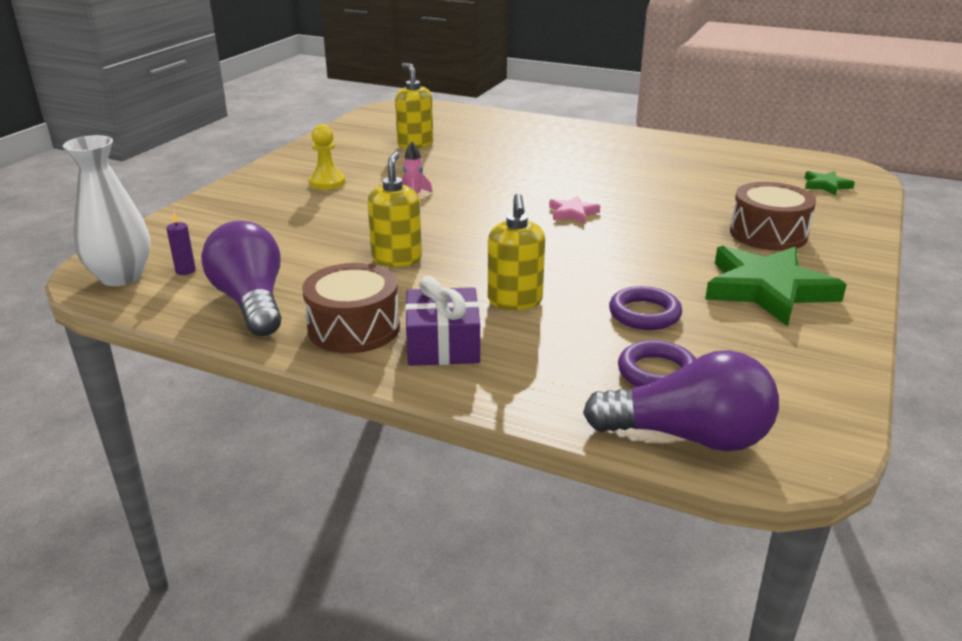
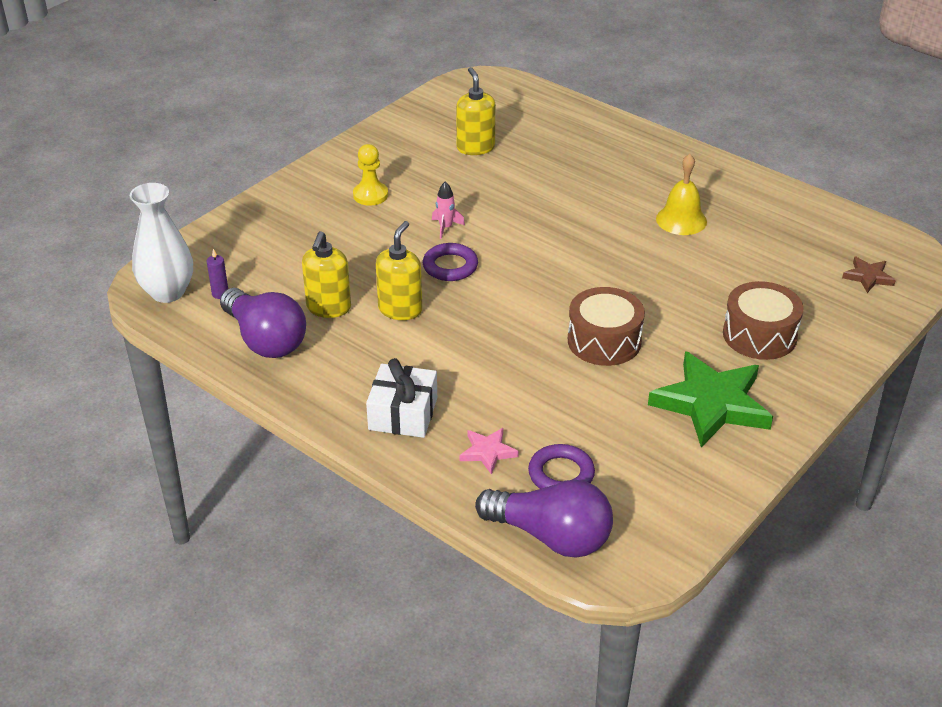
camera: 15 degrees right, 10 degrees up
purple light bulb [201,221,282,336] -> purple light bulb turned 150 degrees clockwise [220,288,306,358]
brown drum [302,263,400,353] -> brown drum moved to [568,287,645,366]
purple gift [405,276,480,366] -> white gift [366,358,437,438]
yellow soap dispenser [488,194,545,310] -> yellow soap dispenser moved to [302,231,351,318]
pink star [549,195,600,224] -> pink star moved to [460,428,519,474]
purple ring [609,286,682,330] -> purple ring moved to [423,243,478,281]
green star [805,171,855,196] -> brown star [842,257,896,293]
none -> yellow bell [656,154,707,235]

